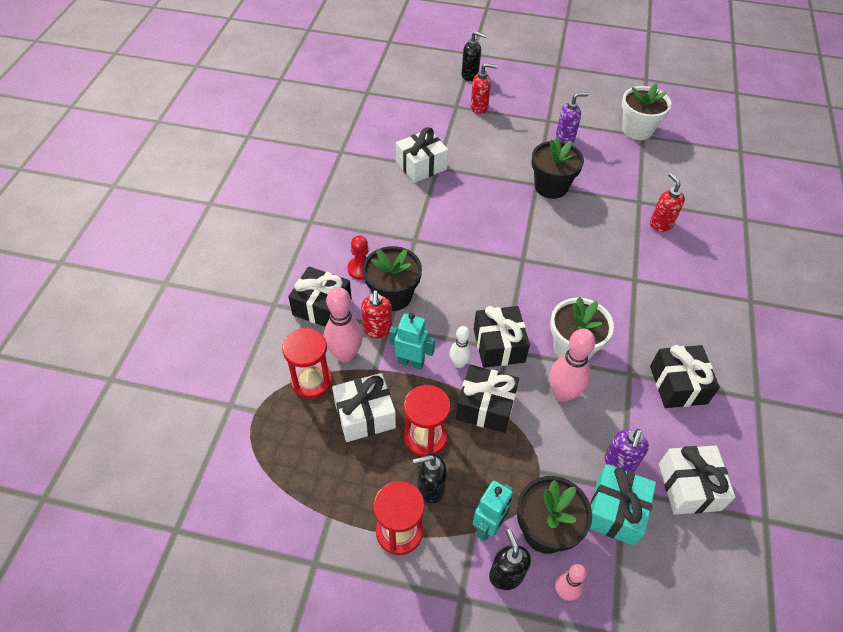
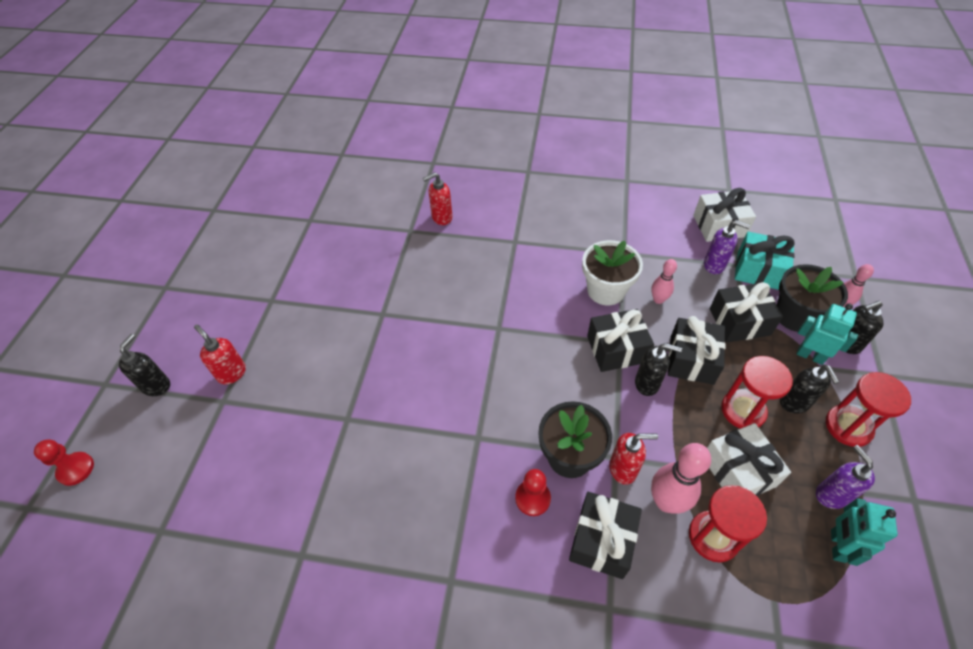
camera: 90 degrees left, 0 degrees up
turquoise robot [389,313,435,370] -> turquoise robot moved to [831,498,898,566]
white gift [396,127,448,183] -> none
white bowling pin [449,326,472,368] -> black soap dispenser [635,343,682,396]
red soap dispenser [470,63,497,114] -> red soap dispenser turned 45 degrees counterclockwise [194,325,246,385]
black flower pot [531,137,584,199] -> none
pink bowling pin [549,329,595,402] -> pink bowling pin [652,259,677,304], size x0.59
purple soap dispenser [556,93,588,143] -> purple soap dispenser moved to [816,445,875,509]
white flower pot [622,83,672,140] -> none
black gift [650,345,720,408] -> black gift moved to [710,282,783,342]
none -> red pawn [34,439,94,486]

